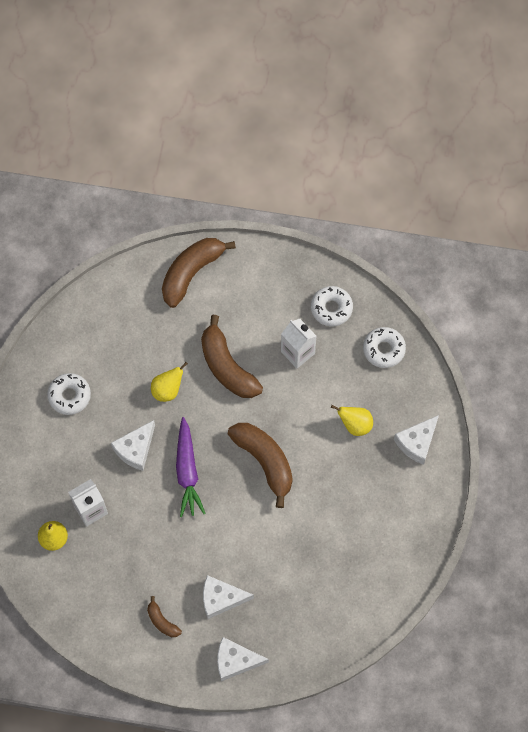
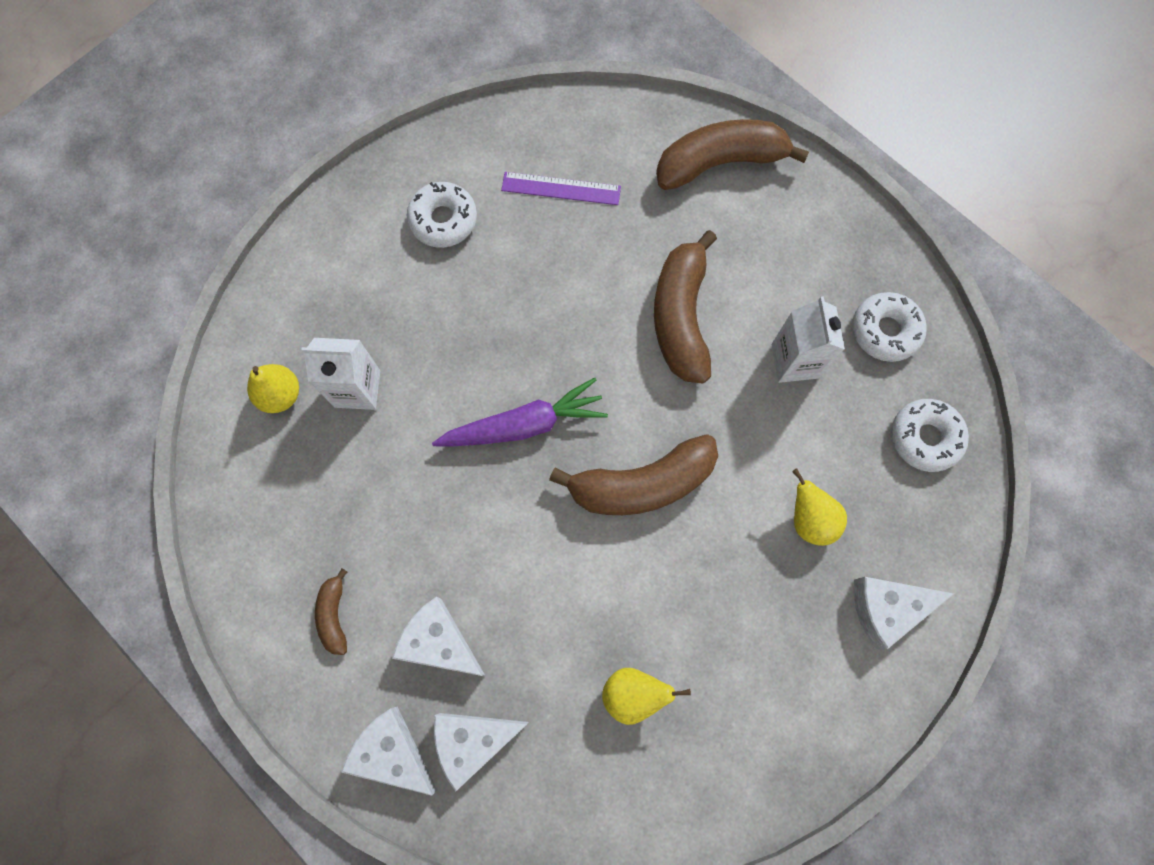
camera: 35 degrees right, 5 degrees up
white cheese [111,420,155,471] -> white cheese moved to [434,713,529,792]
yellow pear [151,362,188,402] -> yellow pear moved to [602,668,691,725]
purple carrot [176,417,206,517] -> purple carrot turned 135 degrees counterclockwise [432,377,608,447]
brown banana [228,423,293,508] -> brown banana turned 75 degrees clockwise [549,435,718,515]
none -> purple ruler [501,172,621,205]

